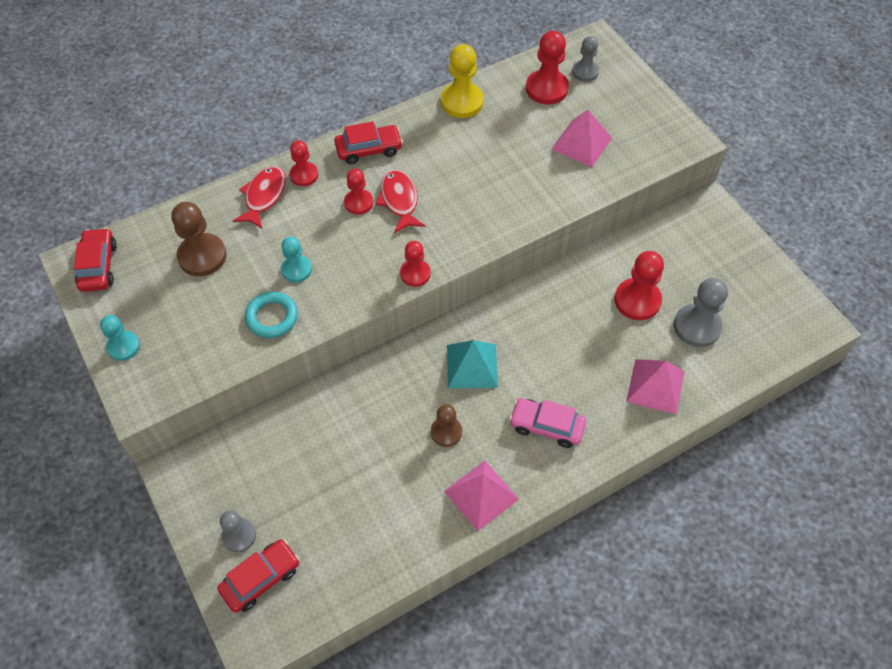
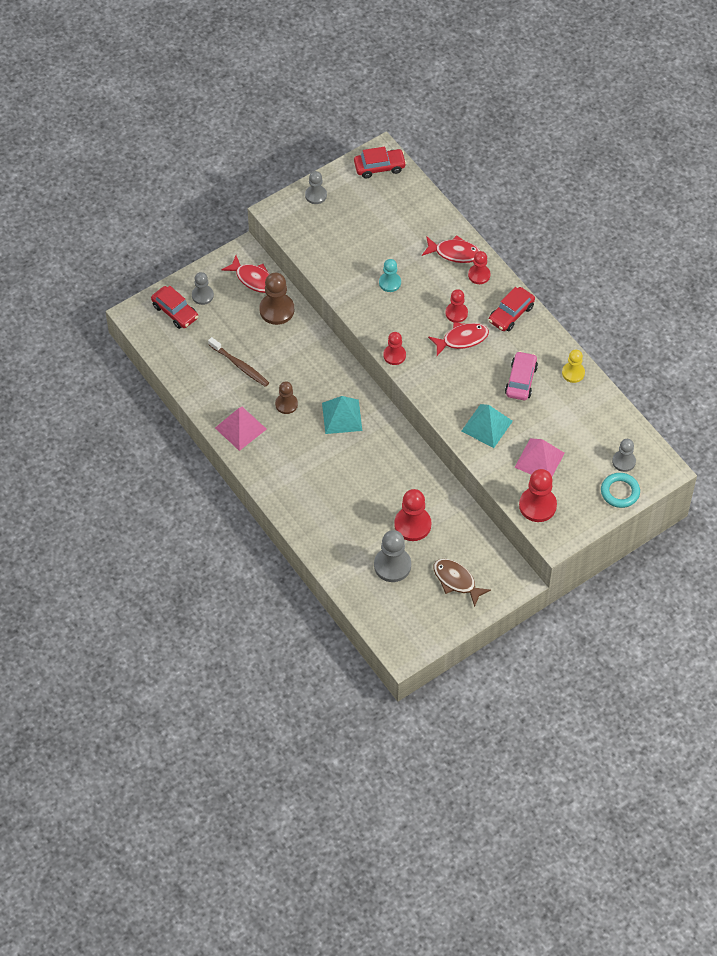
camera: 85 degrees right, 0 degrees up
turquoise pawn [100,315,140,361] -> grey pawn [305,171,327,204]
brown pawn [171,202,227,276] -> brown pawn moved to [259,273,294,325]
turquoise ring [245,292,298,338] -> turquoise ring moved to [601,473,640,508]
red car [334,121,403,164] -> red car turned 60 degrees clockwise [489,287,535,331]
yellow pawn [441,44,484,118] -> yellow pawn [562,350,585,383], size x0.63
pink car [509,398,586,448] -> pink car moved to [505,351,538,400]
red pawn [526,31,569,105] -> red pawn moved to [519,469,557,522]
pink pyramid [626,359,685,415] -> none
none -> brown toothbrush [208,337,269,387]
none -> red fish [222,256,269,293]
none -> brown fish [434,559,491,607]
none -> turquoise pyramid [462,404,513,448]

